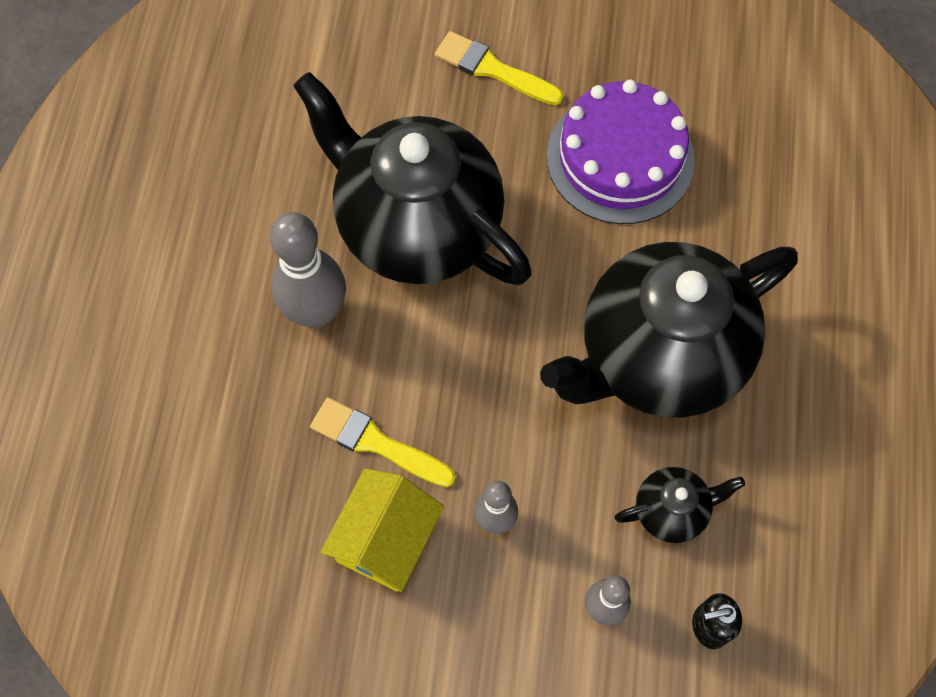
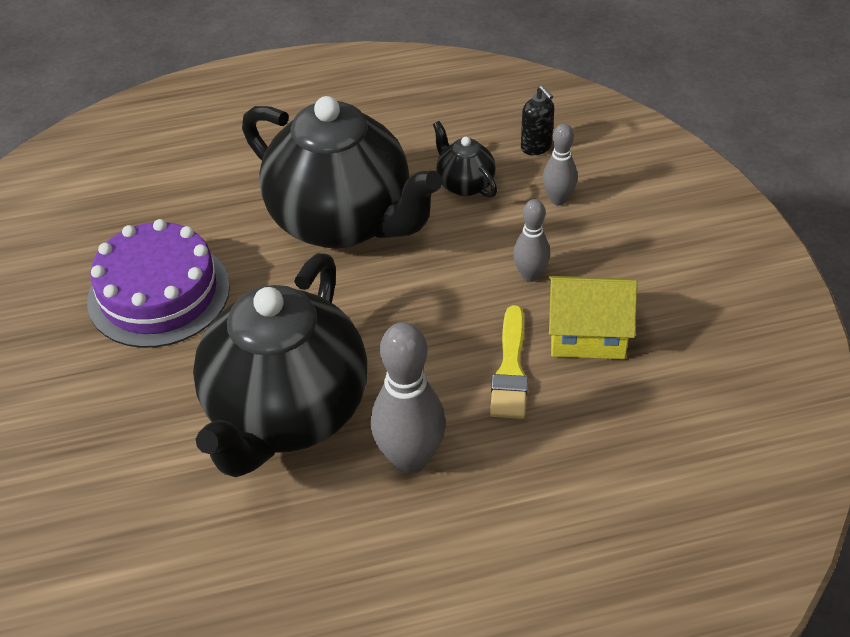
camera: 110 degrees left, 20 degrees down
yellow brush [435,31,563,105] -> none

